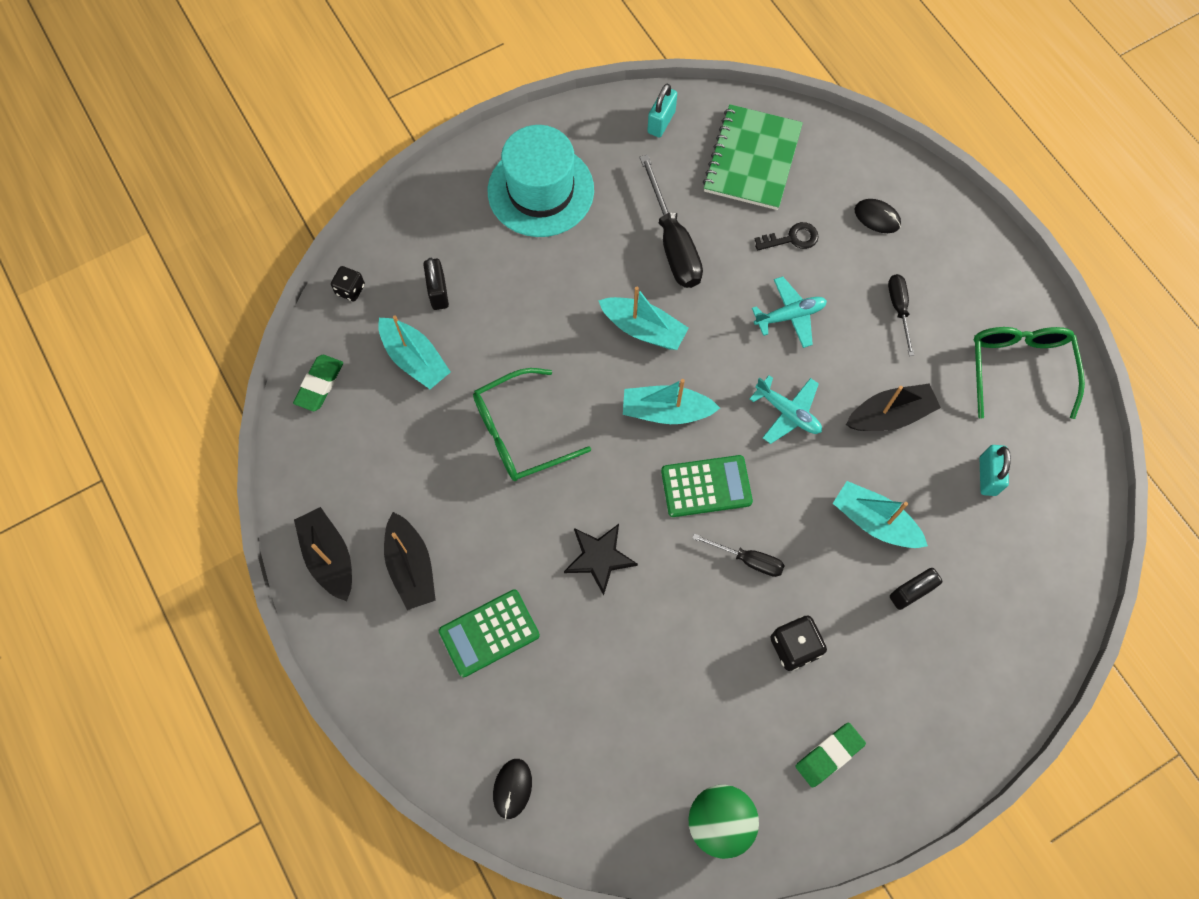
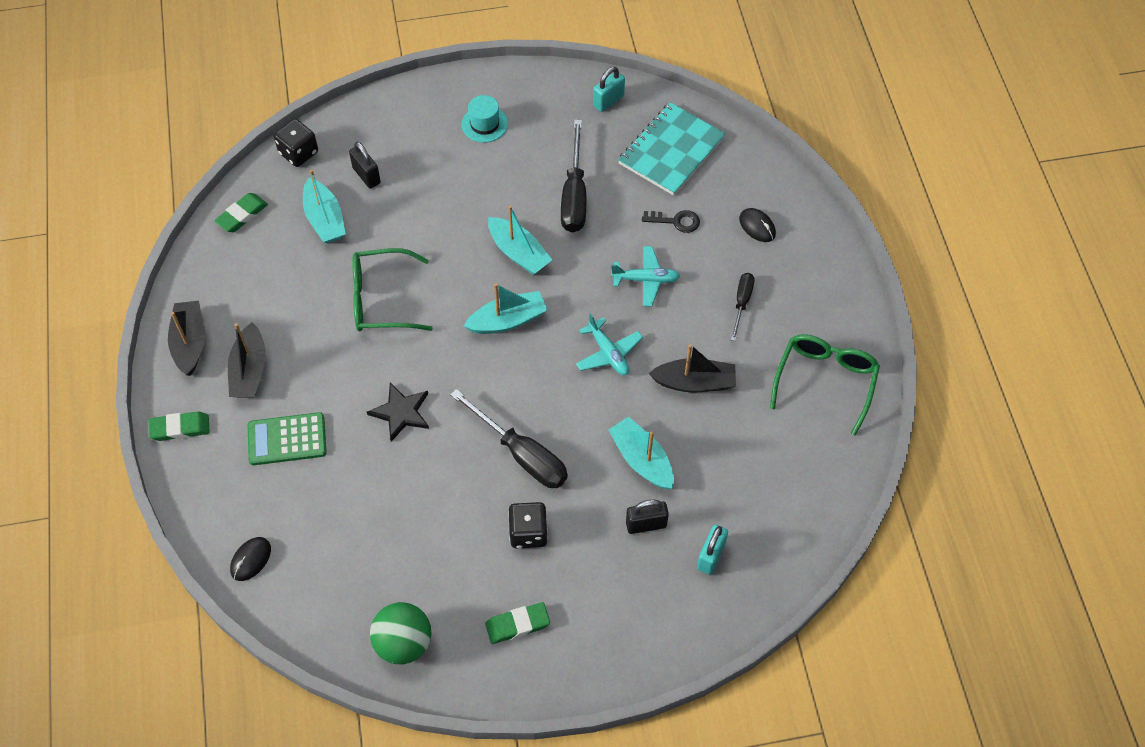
camera: 20 degrees right, 10 degrees down
black dice [331,266,365,301] -> black dice [274,119,318,167], size x1.51
black padlock [423,258,449,310] -> black padlock turned 45 degrees counterclockwise [349,142,381,189]
turquoise hat [488,125,594,237] -> turquoise hat [461,95,508,143], size x0.50
turquoise boat [623,379,720,424] -> turquoise boat turned 135 degrees clockwise [464,283,547,334]
green calculator [661,455,753,517] -> none
black screwdriver [692,533,785,577] -> black screwdriver [450,389,568,488], size x1.78
green notebook [703,104,803,210] -> turquoise notebook [618,102,726,196]
turquoise padlock [980,445,1011,496] -> turquoise padlock moved to [697,525,728,575]
none -> green eraser [149,411,209,441]

